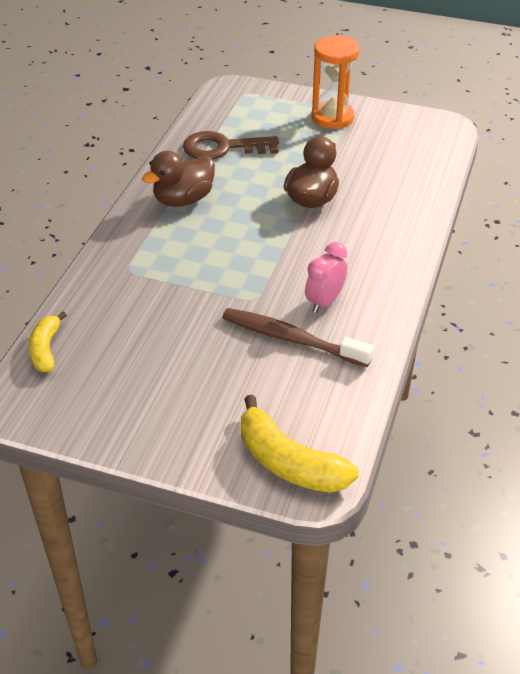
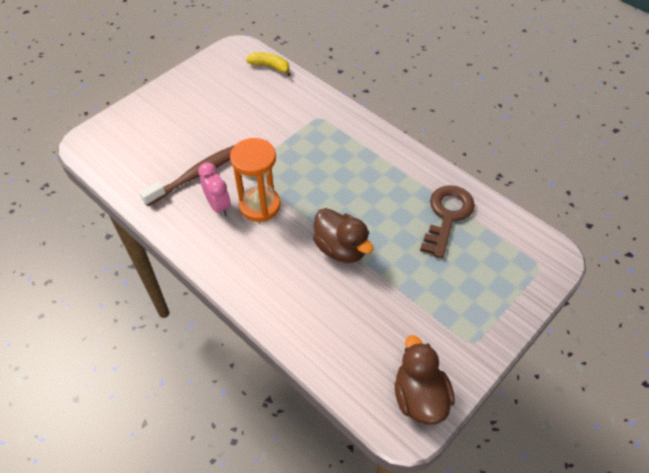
camera: 115 degrees right, 10 degrees up
brown duck [142,151,215,207] -> brown duck moved to [395,335,455,425]
yellow banana [241,395,359,493] -> none
orange hourglass [312,36,359,129] -> orange hourglass moved to [230,138,280,222]

